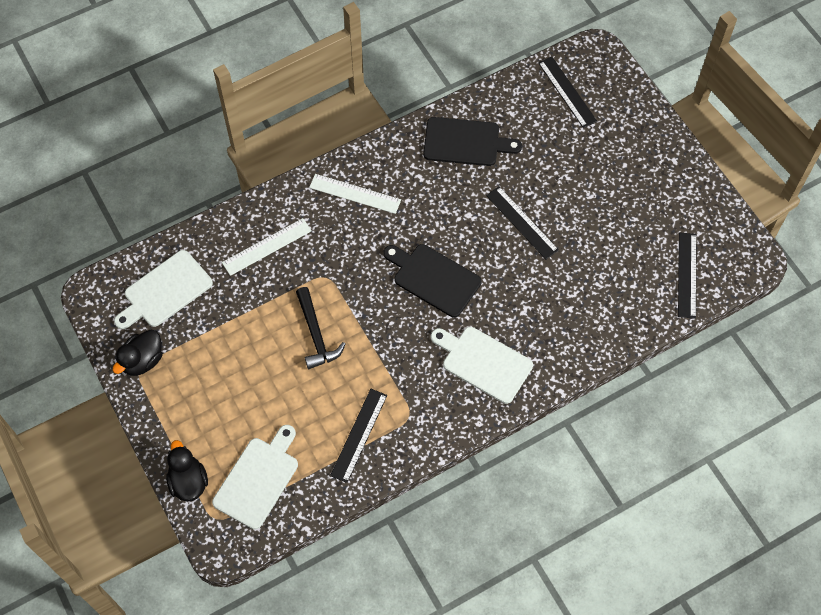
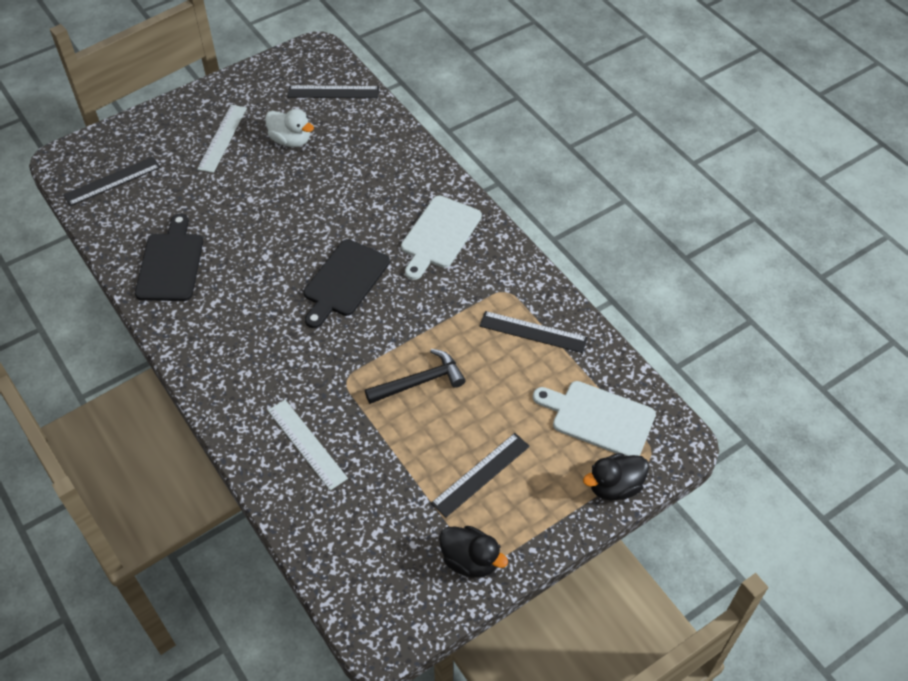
camera: 95 degrees left, 10 degrees down
white cutting board [114,250,213,329] -> none
white ruler [309,174,401,214] -> white ruler moved to [197,105,247,173]
black ruler [486,186,559,260] -> black ruler moved to [431,433,530,518]
none -> white duck [265,109,314,147]

